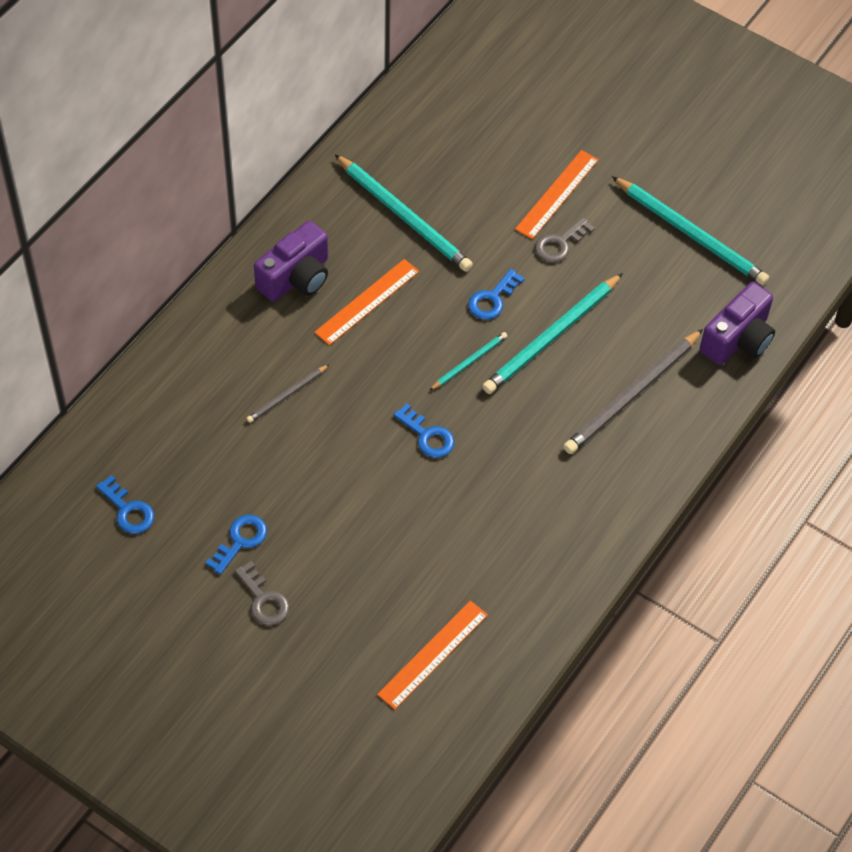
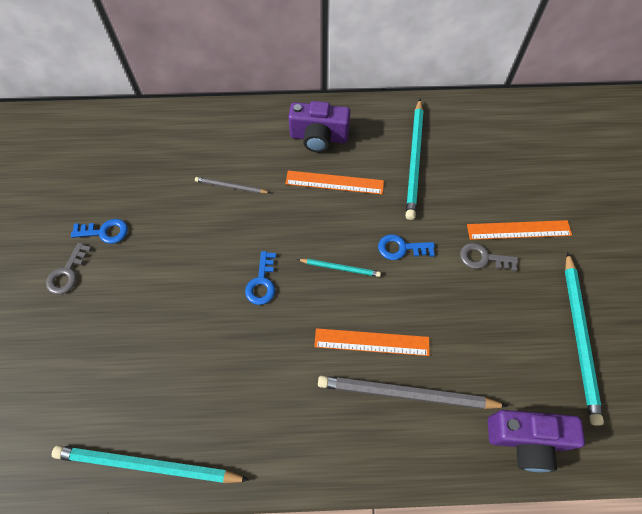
camera: 55 degrees right, 5 degrees up
blue key [96,475,154,534] -> none
orange ruler [377,601,488,710] -> orange ruler moved to [314,328,430,356]
turquoise pencil [482,273,623,394] -> turquoise pencil moved to [52,445,249,483]

